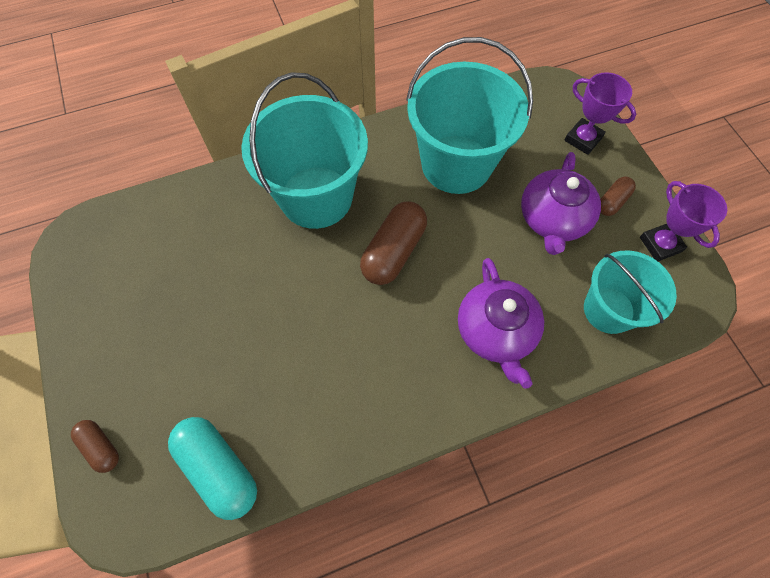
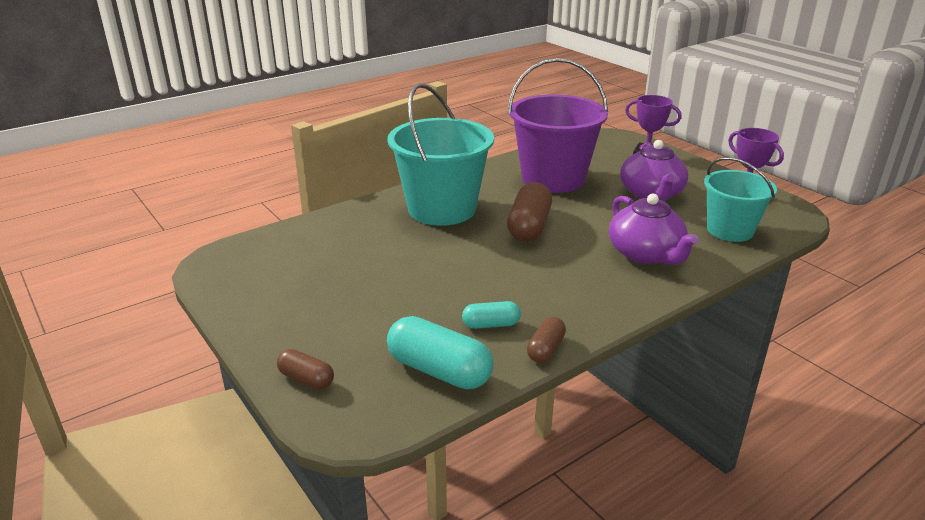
camera: 15 degrees left, 35 degrees down
turquoise bucket [406,37,533,194] -> purple bucket [508,58,608,193]
brown capsule [600,177,636,216] -> brown capsule moved to [527,317,566,363]
none -> turquoise capsule [462,301,521,329]

